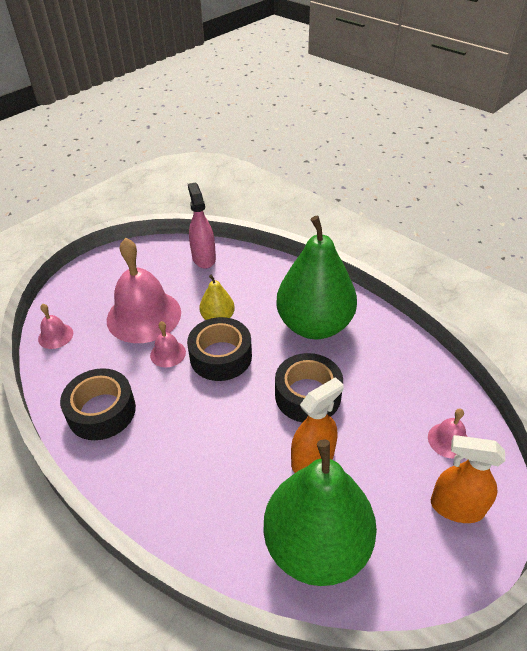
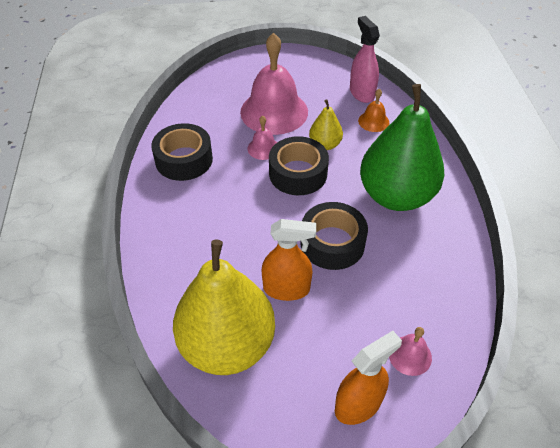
camera: 40 degrees right, 5 degrees up
pink bell [38,304,73,349] -> none
pink spray bottle [188,183,216,269] -> pink spray bottle turned 45 degrees counterclockwise [350,16,380,103]
green pear [263,439,377,586] -> yellow pear [173,239,275,375]
orange spray bottle [431,435,505,523] -> orange spray bottle turned 90 degrees clockwise [335,331,402,425]
none -> orange bell [358,89,389,132]

